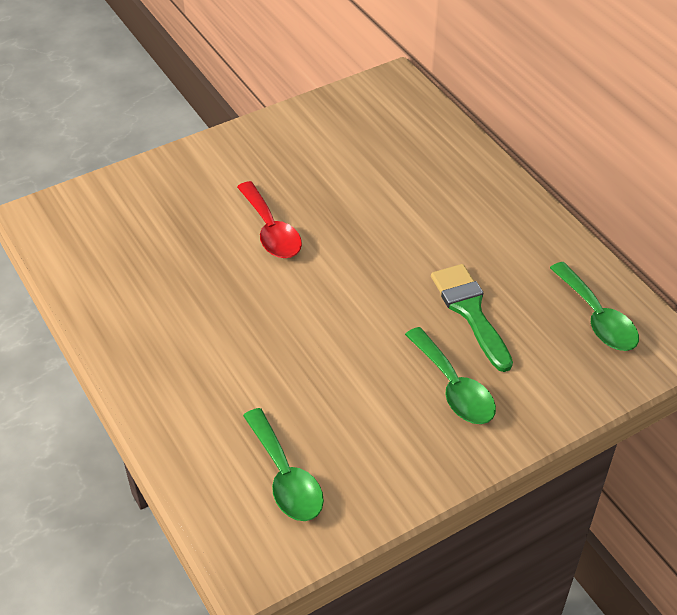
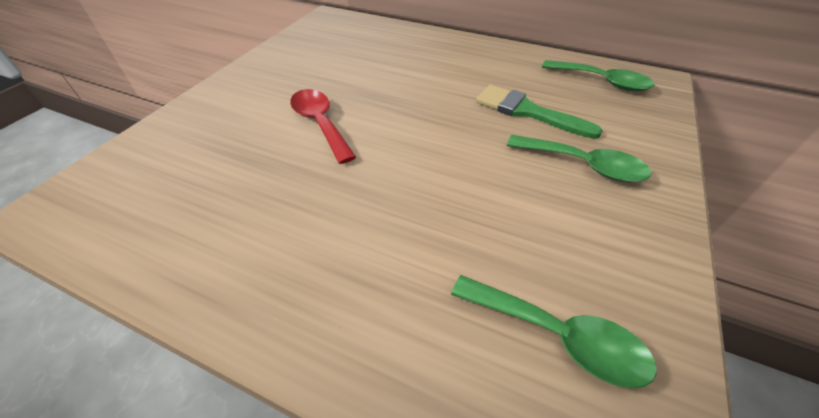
camera: 35 degrees left, 0 degrees up
red spoon [237,181,302,258] -> red spoon turned 150 degrees counterclockwise [290,89,356,164]

